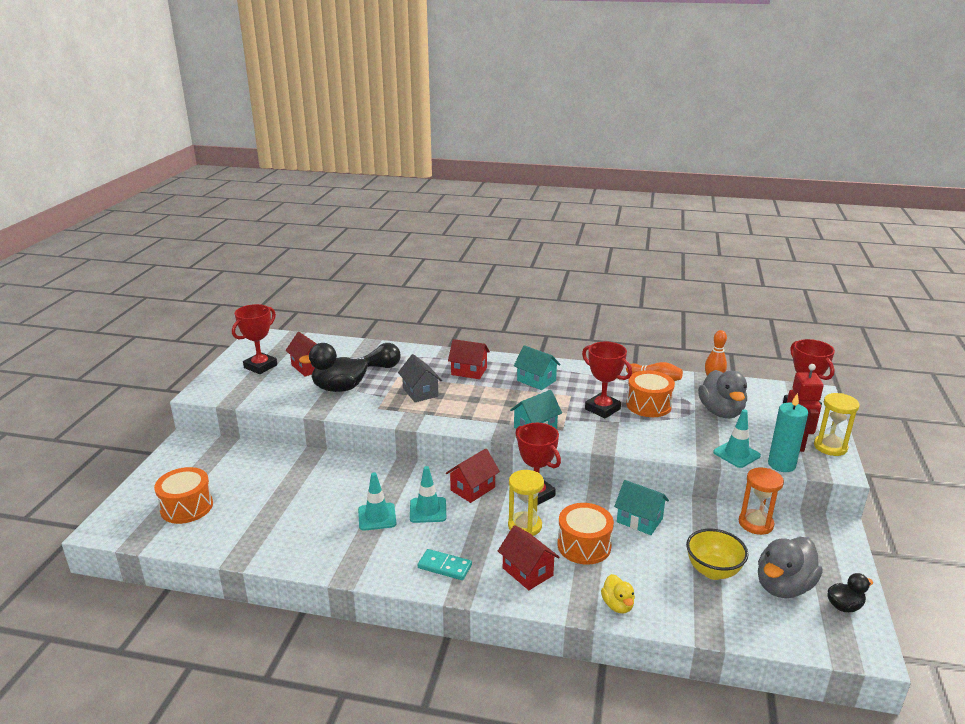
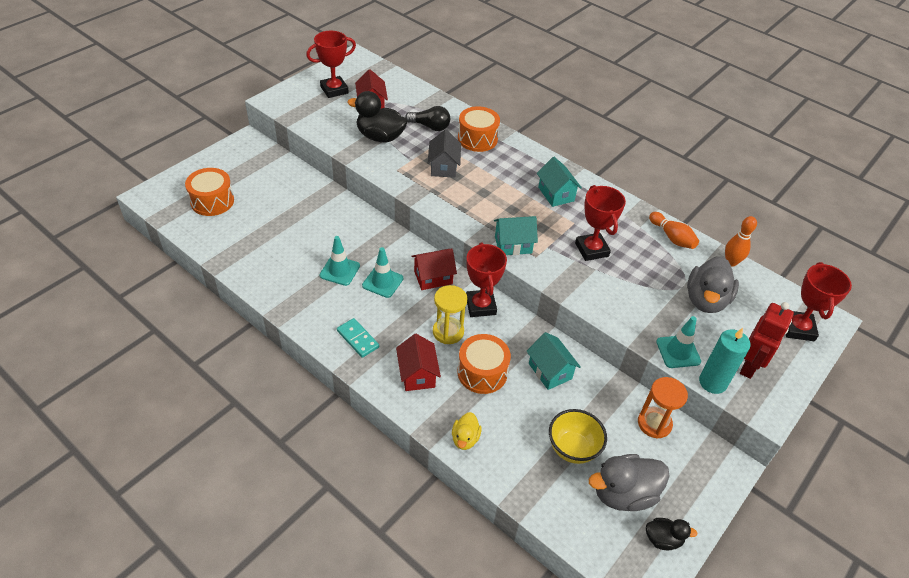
camera: 25 degrees right, 20 degrees up
red house [448,339,490,379] -> none
orange drum [626,370,675,417] -> orange drum moved to [458,106,500,152]
yellow hourglass [814,393,860,456] -> none

